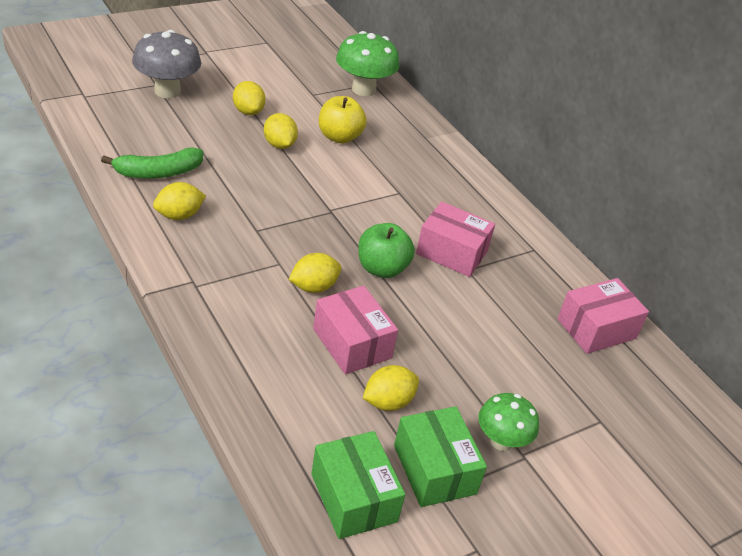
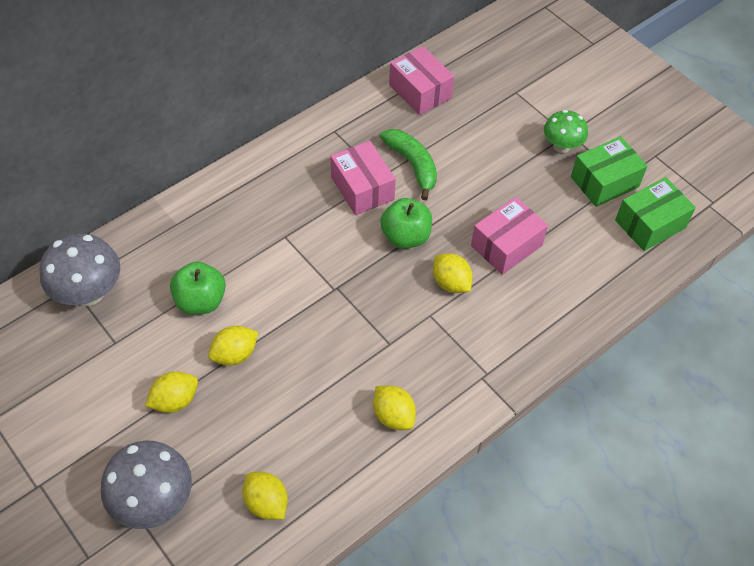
camera: 95 degrees left, 15 degrees up
green banana [101,147,203,179] -> green banana moved to [380,129,437,200]
yellow apple [319,96,367,144] -> green apple [170,262,226,315]
green mushroom [336,31,400,96] -> grey mushroom [40,234,120,306]
yellow lemon [363,365,419,411] -> yellow lemon moved to [242,472,288,520]
pink box [416,202,495,277] -> pink box turned 45 degrees counterclockwise [331,141,396,215]

